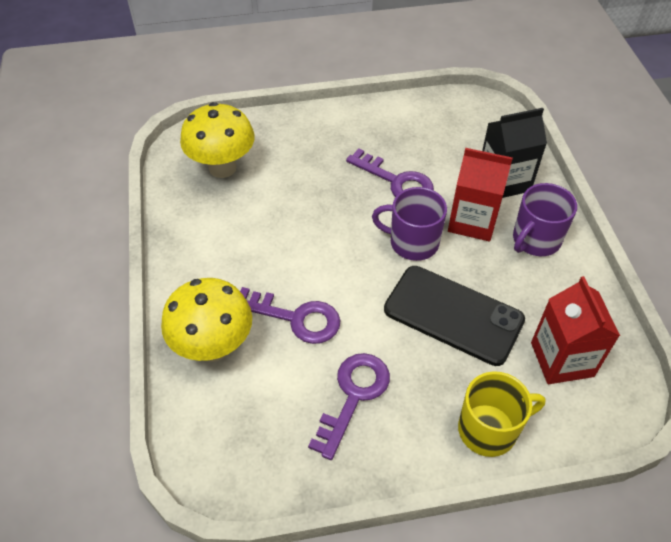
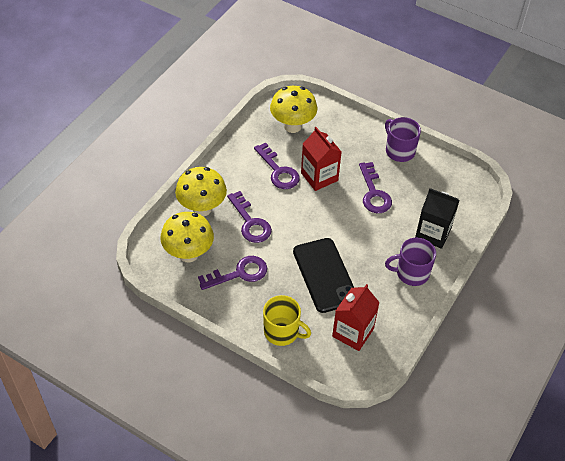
camera: 40 degrees right, 0 degrees up
purple mug [372,187,447,261] -> purple mug moved to [385,117,421,162]
red carton [448,148,513,241] -> red carton moved to [301,127,342,191]
none -> yellow mushroom [160,212,214,263]
none -> purple key [254,142,300,189]

